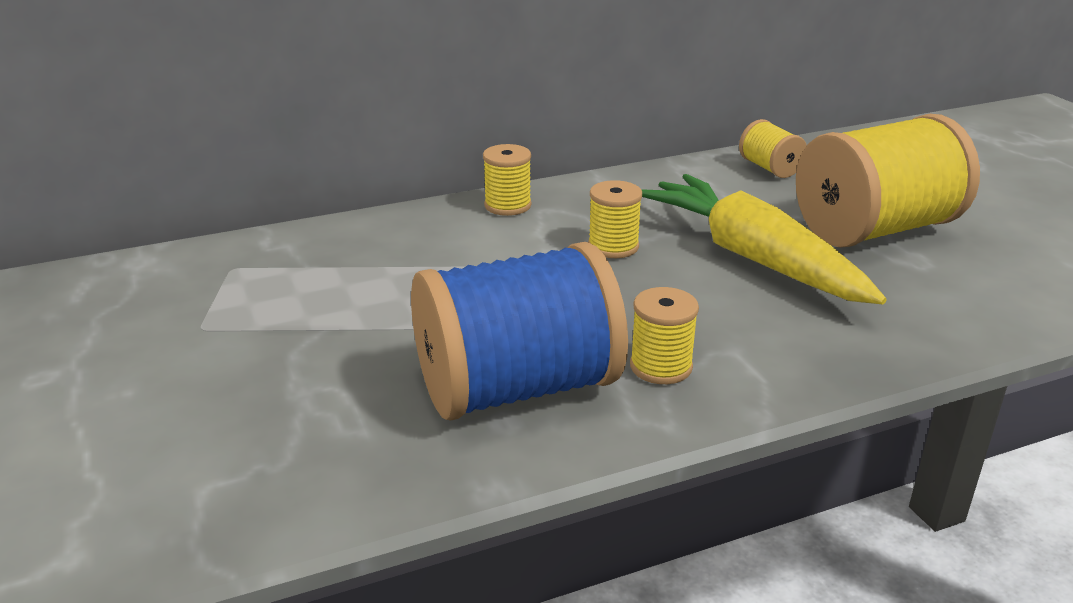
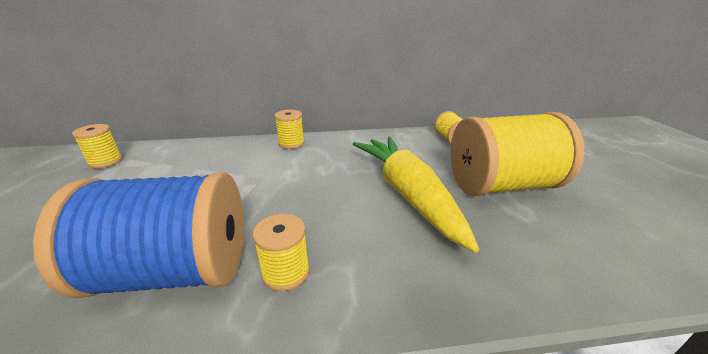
camera: 15 degrees right, 0 degrees up
yellow spool [588,180,642,258] -> yellow spool moved to [72,124,122,168]

